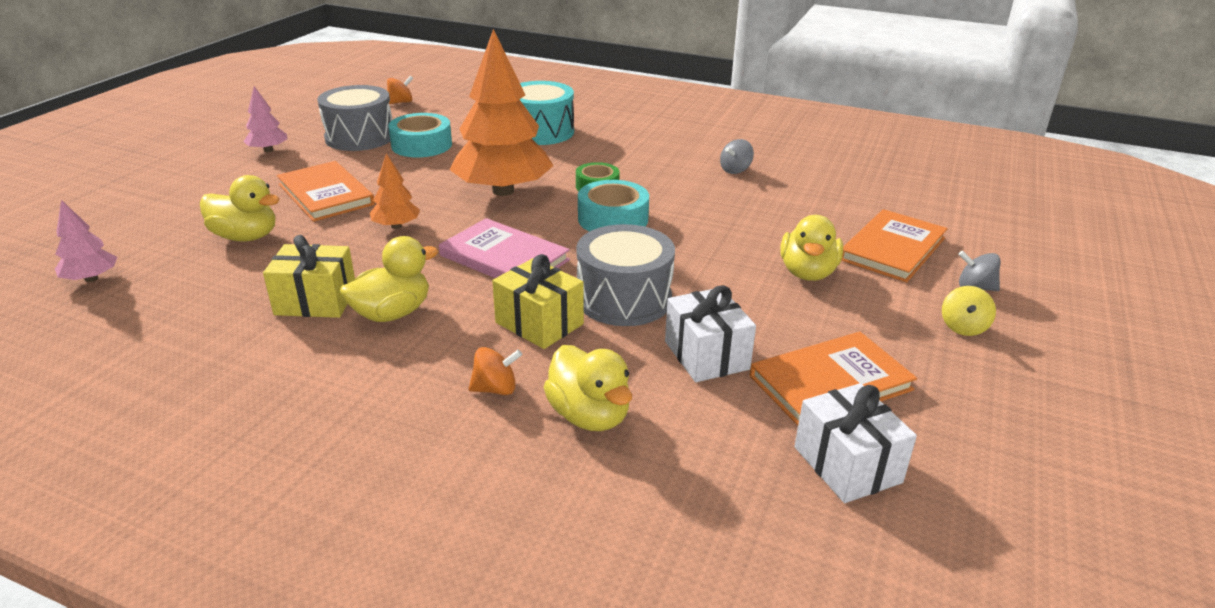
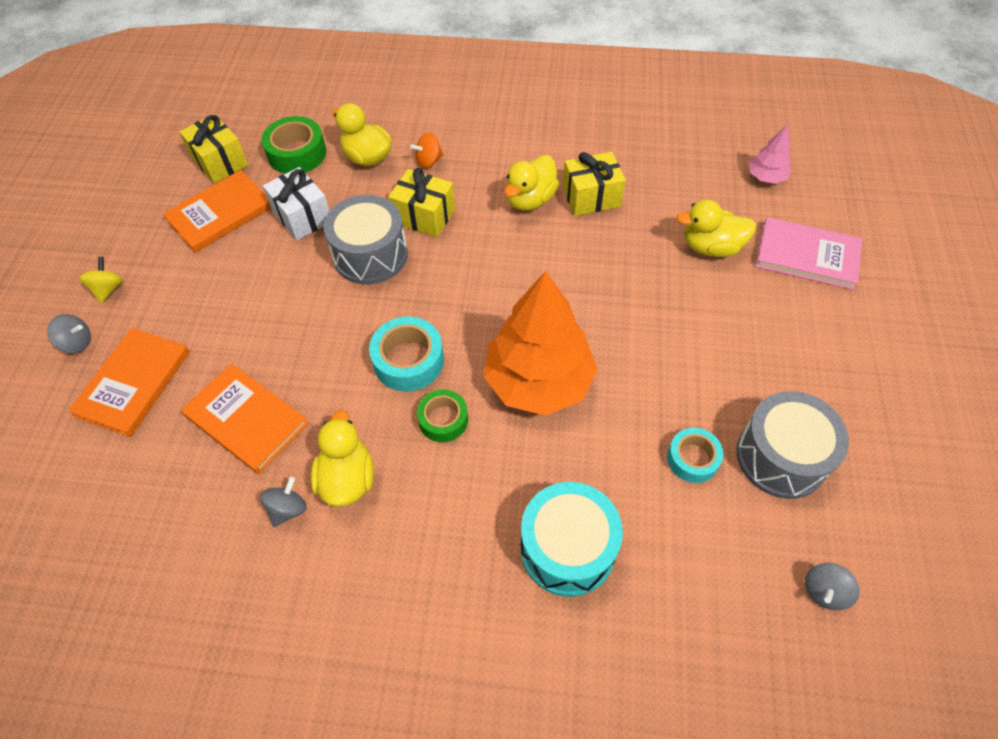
camera: 165 degrees right, 25 degrees up
pink tree [243,86,288,152] -> none
orange book [277,161,375,222] -> orange book moved to [181,364,309,474]
orange tree [370,153,420,229] -> none
orange spinning top [387,76,413,104] -> grey spinning top [805,563,860,610]
turquoise tape [388,113,452,157] -> turquoise tape [667,428,724,483], size x0.66
pink book [439,218,570,278] -> pink book moved to [756,217,862,290]
yellow duck [781,215,843,281] -> yellow duck moved to [311,410,374,507]
white gift [794,383,917,503] -> yellow gift [179,114,248,183]
none -> green tape [262,116,326,174]

